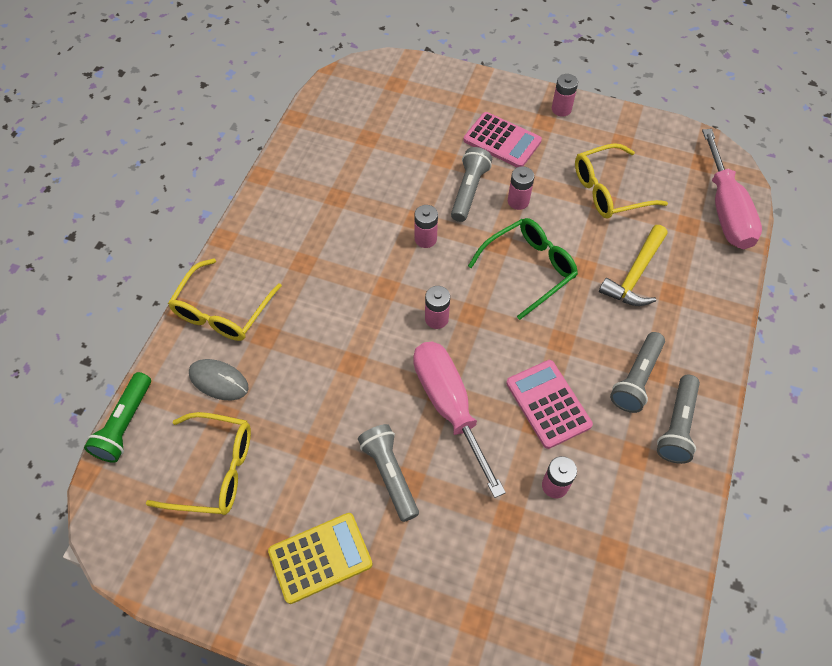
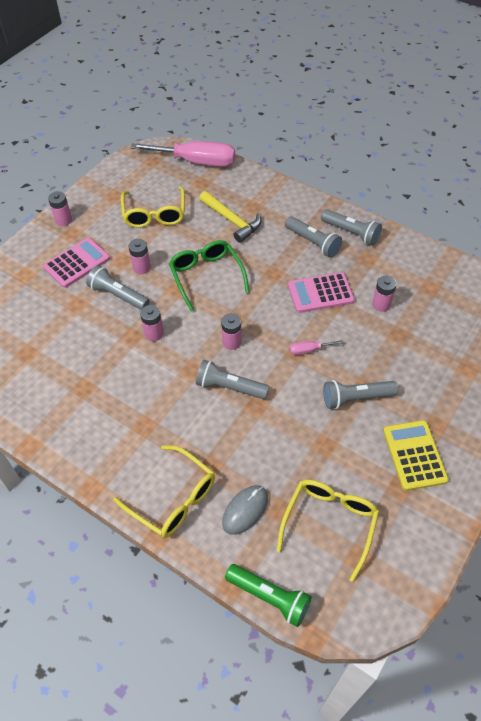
camera: 75 degrees left, 5 degrees down
pink screwdriver [413,342,506,498] -> pink screwdriver [289,340,343,355], size x0.42
none -> grey flashlight [196,360,269,399]

